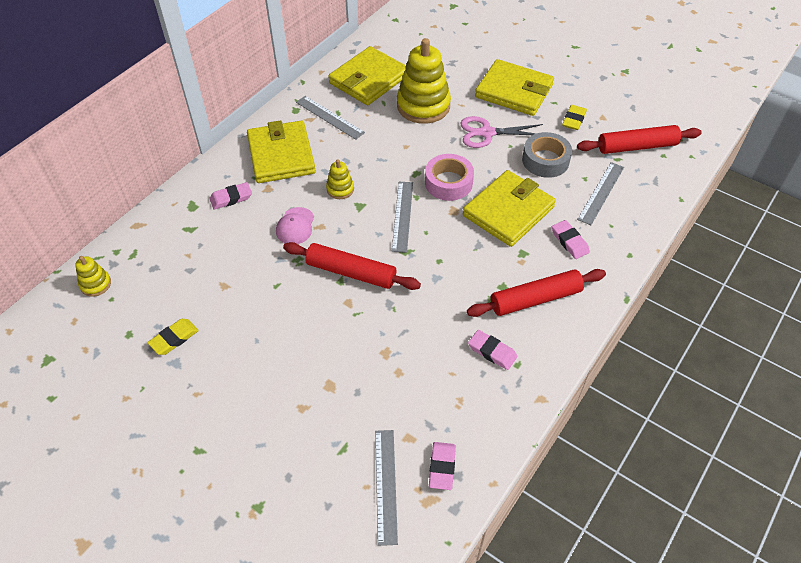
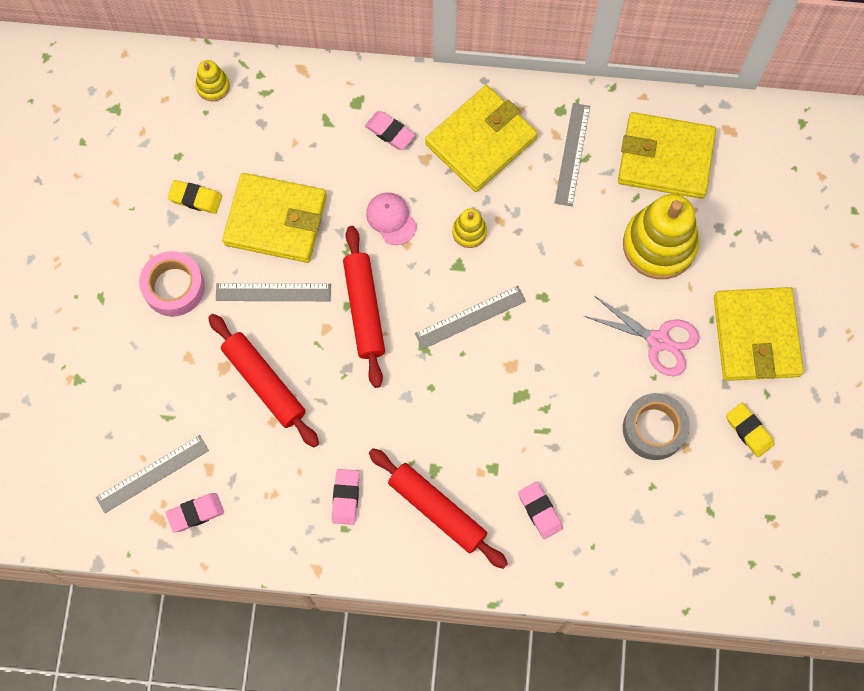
camera: 60 degrees right, 20 degrees up
pink cap [276,207,314,244] -> pink cap turned 75 degrees clockwise [366,192,417,245]
pink tape [425,154,474,201] -> pink tape moved to [139,251,205,317]
pink scissors [460,116,543,148] -> pink scissors turned 150 degrees clockwise [584,296,699,376]
yellow wallet [463,170,556,247] -> yellow wallet moved to [222,173,327,263]
pink eraser [552,220,590,259] -> pink eraser turned 60 degrees counterclockwise [518,482,563,539]
yellow eraser [562,105,587,130] -> yellow eraser turned 60 degrees clockwise [726,403,774,457]
red rolling pin [577,125,702,154] -> red rolling pin moved to [208,314,319,447]
grey ruler [577,162,624,225] -> grey ruler moved to [216,283,331,301]

